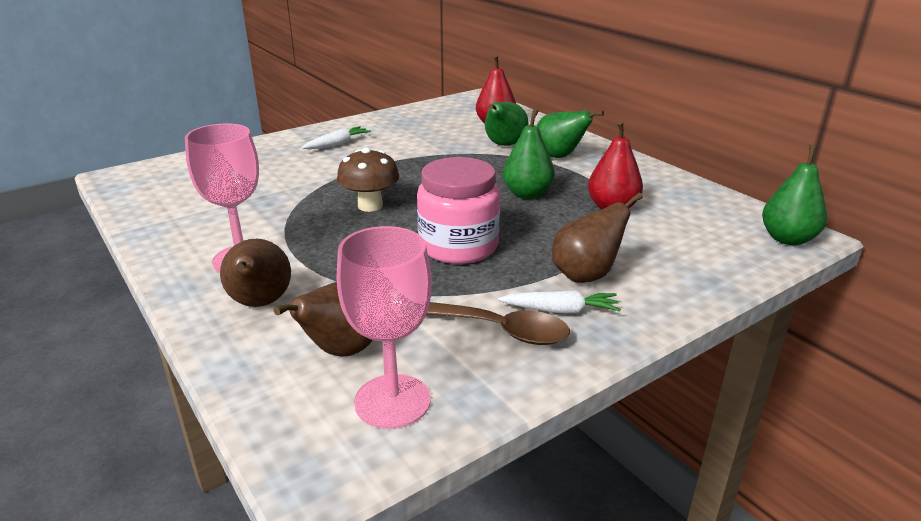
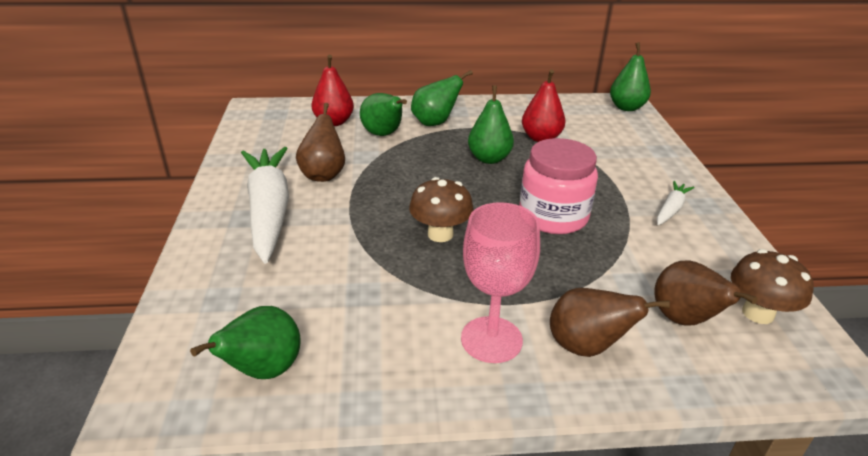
camera: 60 degrees left, 5 degrees up
white carrot [302,126,371,149] -> white carrot [241,147,289,264], size x2.21
pink goblet [337,226,432,429] -> brown mushroom [731,249,814,324]
brown spoon [427,302,570,345] -> none
brown pear [552,193,643,283] -> brown pear moved to [296,103,345,182]
none -> green pear [190,306,301,379]

